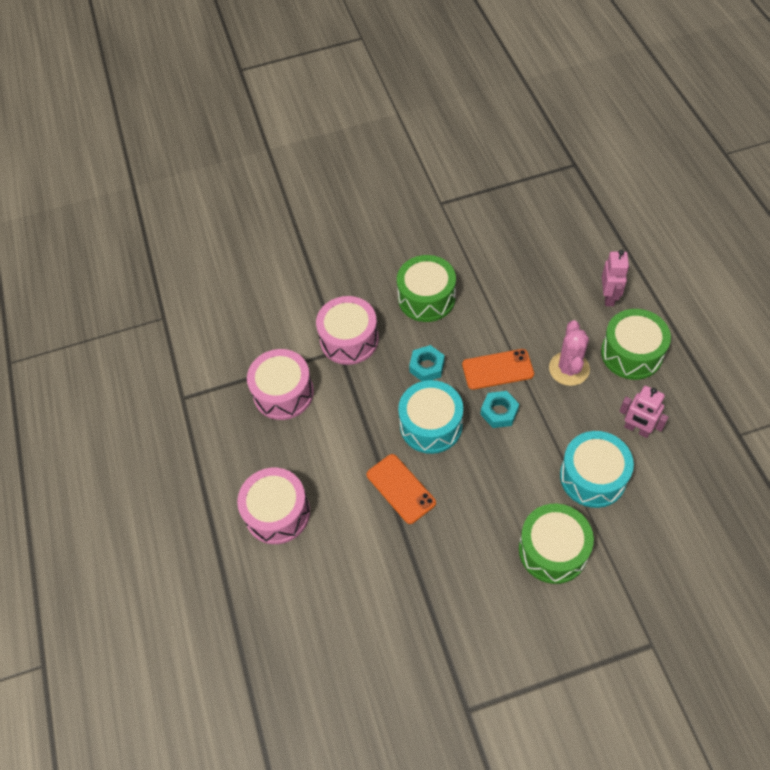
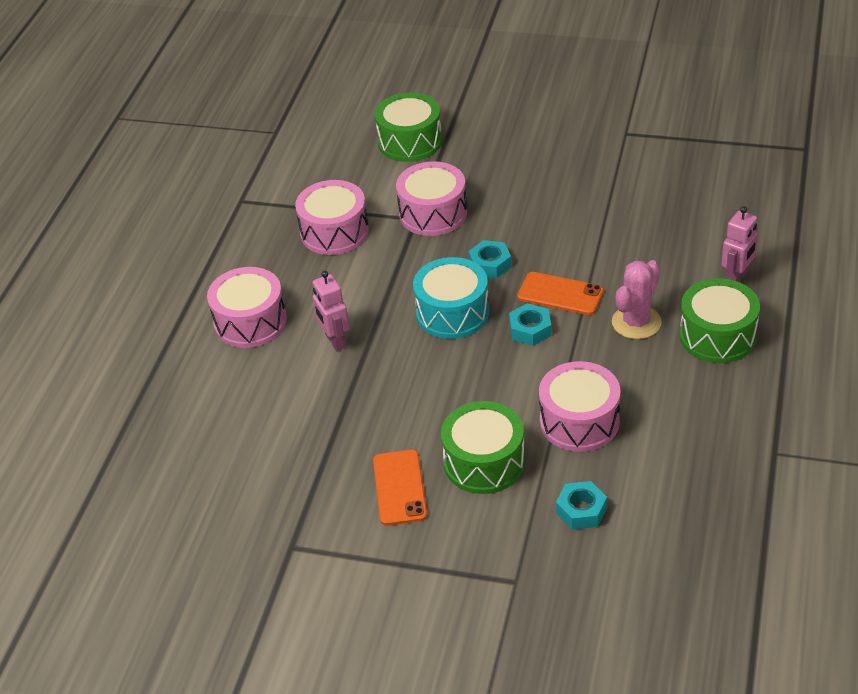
camera: 30 degrees right, 15 degrees down
orange phone [367,454,436,524] -> orange phone moved to [373,450,427,526]
green drum [397,255,456,322] -> green drum moved to [375,93,442,162]
turquoise drum [560,431,634,508] -> pink drum [539,361,621,452]
pink robot [619,386,669,438] -> pink robot moved to [312,271,350,351]
none -> turquoise nut [556,481,607,529]

